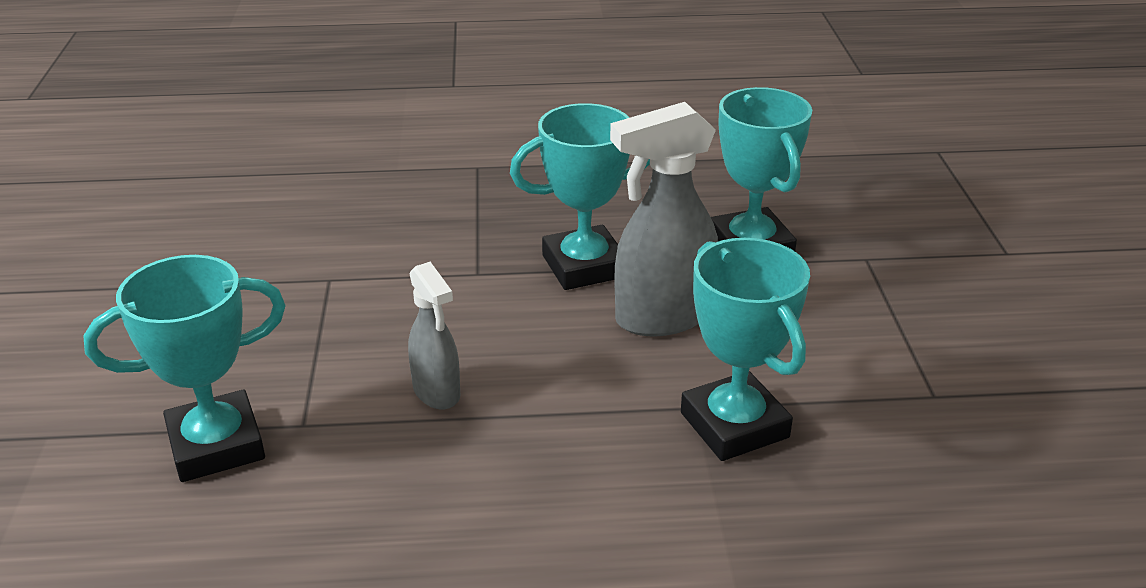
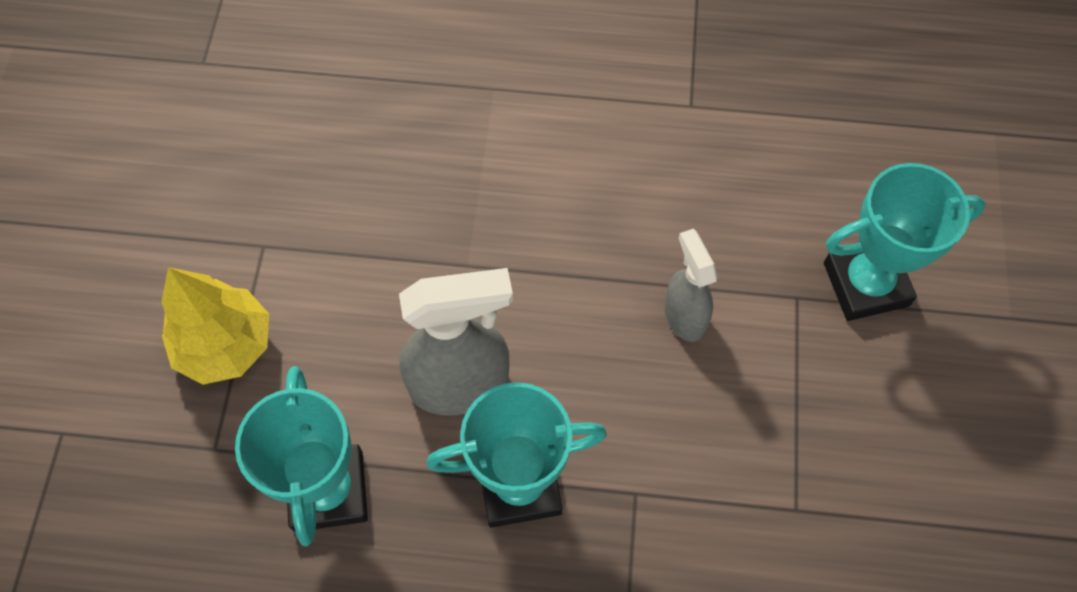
camera: 170 degrees left, 30 degrees up
turquoise trophy [681,238,810,461] -> none
none -> yellow tree [162,267,269,385]

